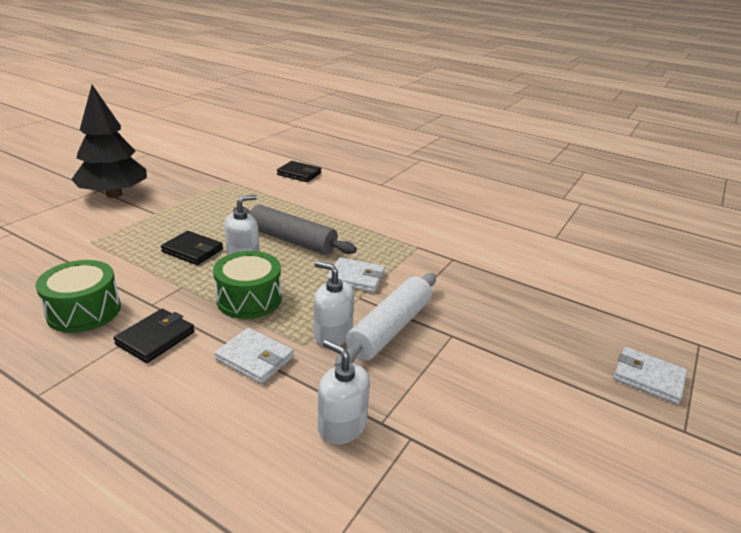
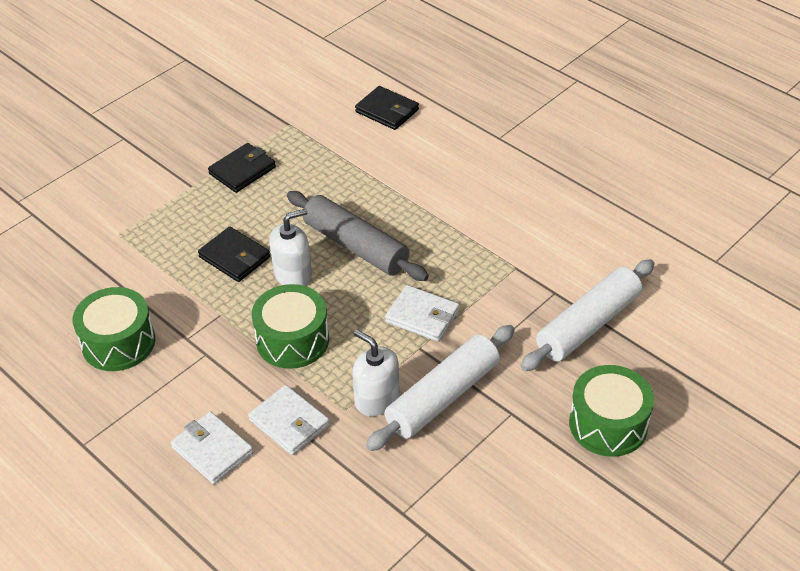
camera: 15 degrees right, 15 degrees up
black tree [71,85,147,198] -> none
black wallet [113,309,195,363] -> black wallet moved to [208,143,276,193]
white soap dispenser [318,340,370,444] -> none
white wallet [613,347,687,404] -> white wallet moved to [171,412,253,484]
none -> white rolling pin [521,259,655,371]
none -> green drum [569,365,654,457]

